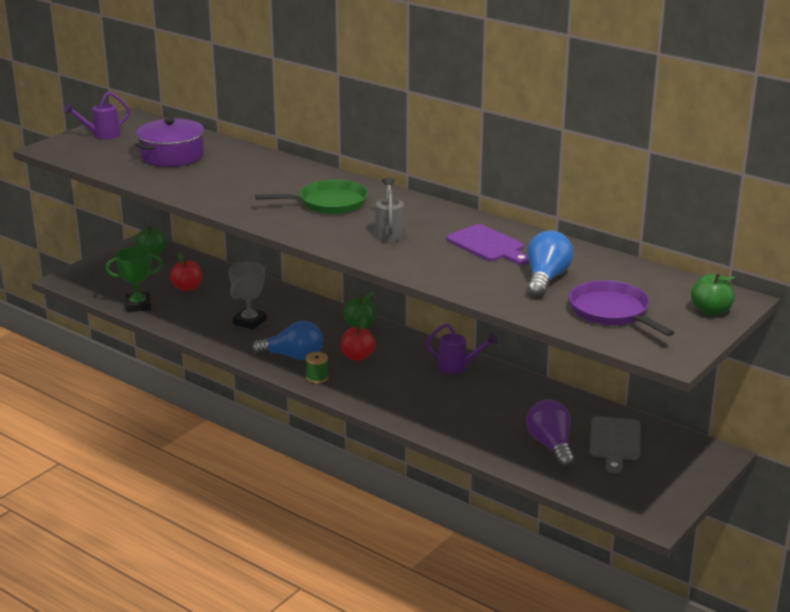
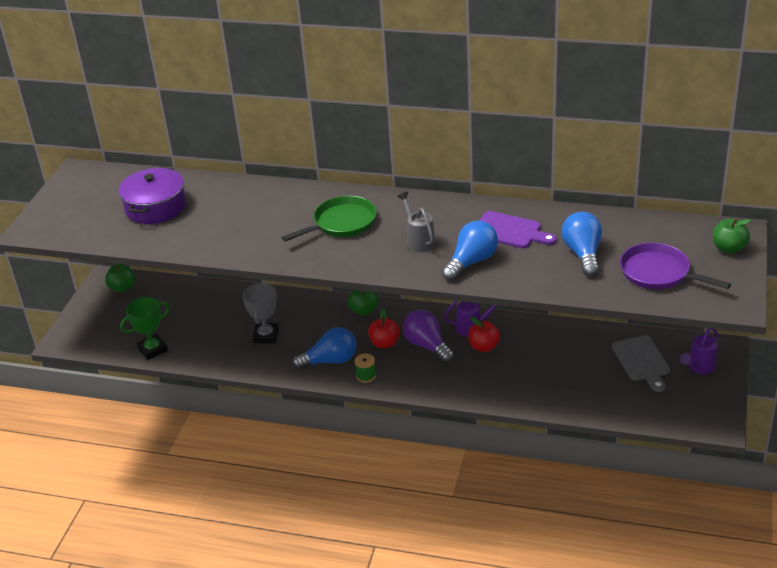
camera: 20 degrees left, 10 degrees up
purple watering can [64,91,130,140] -> purple watering can moved to [680,329,718,374]
red apple [170,253,202,291] -> red apple moved to [468,316,500,352]
purple light bulb [527,399,575,468] -> purple light bulb moved to [403,310,454,363]
none -> blue light bulb [442,220,498,281]

